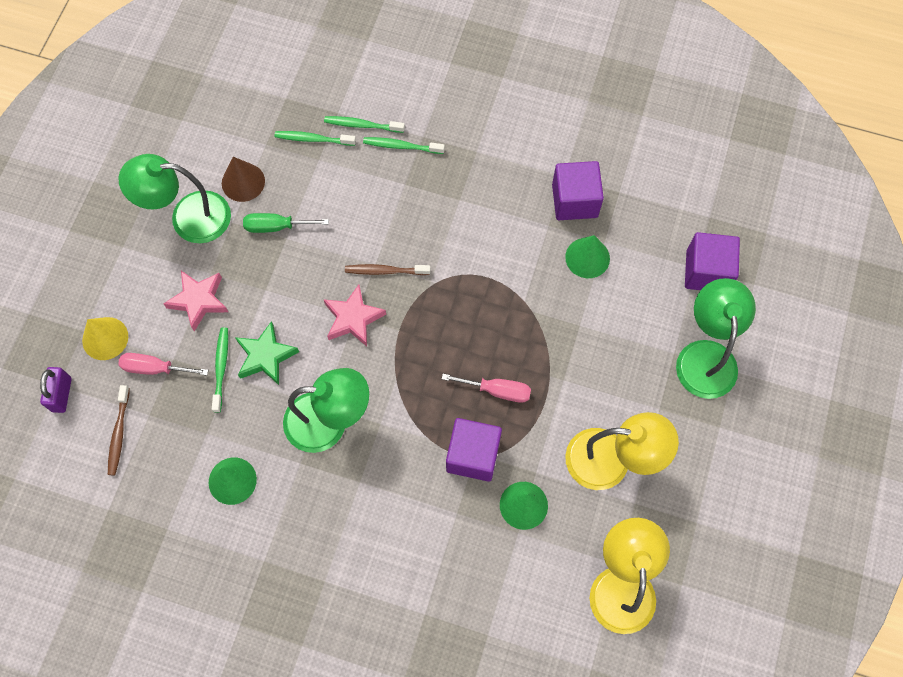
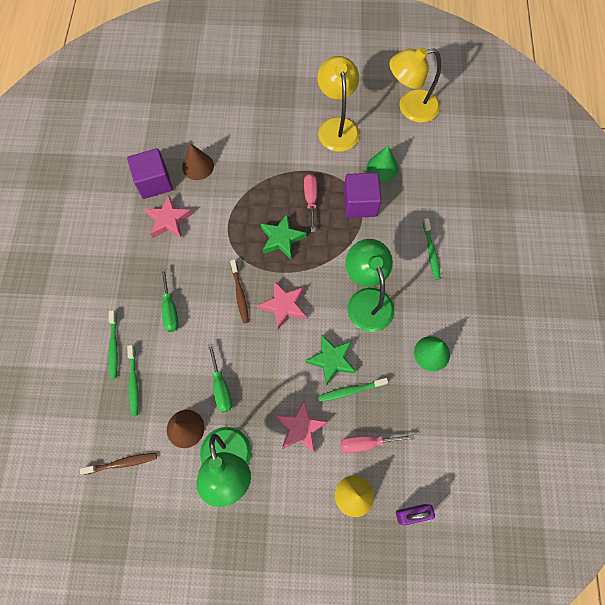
camera: 105 degrees left, 0 degrees up
brown toothbrush [108,385,130,475] -> brown toothbrush moved to [80,453,157,475]
pink screwdriver [118,353,208,375] -> pink screwdriver turned 90 degrees clockwise [340,434,414,453]
green toothbrush [363,137,445,154] -> green toothbrush moved to [423,218,441,280]
green cone [565,235,610,278] -> brown cone [182,144,214,180]
green lamp [676,278,756,399] -> none
purple cube [685,232,740,290] -> none
none -> pink star [144,196,192,238]
none -> green screwdriver [161,268,179,332]
none -> green star [261,214,306,259]

